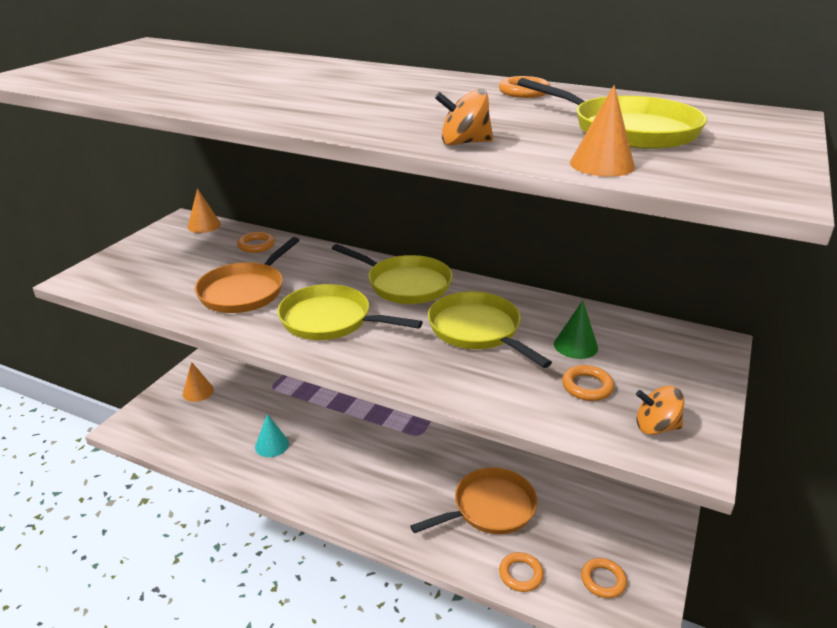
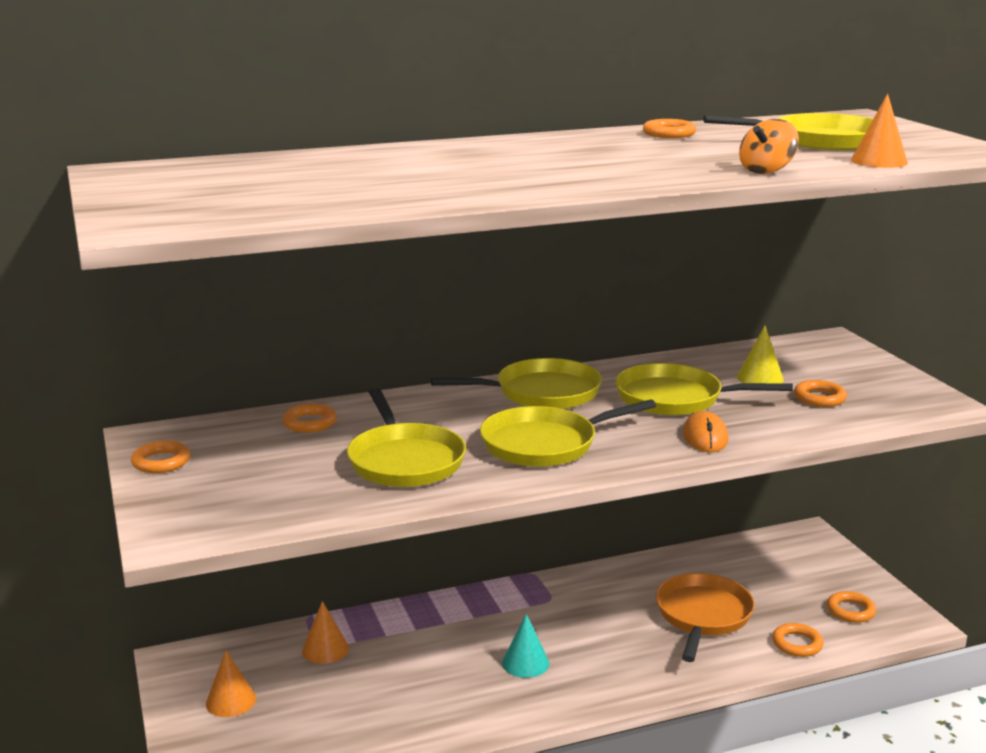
camera: 45 degrees left, 10 degrees down
orange cone [187,188,221,233] -> orange cone moved to [302,601,349,664]
orange pan [195,237,300,313] -> yellow pan [347,388,466,487]
turquoise cone [255,414,289,457] -> turquoise cone moved to [502,614,549,678]
green cone [554,300,598,359] -> yellow cone [737,326,784,383]
orange spinning top [636,386,684,435] -> none
none -> orange ring [131,440,191,473]
none -> orange mouse [683,411,728,452]

